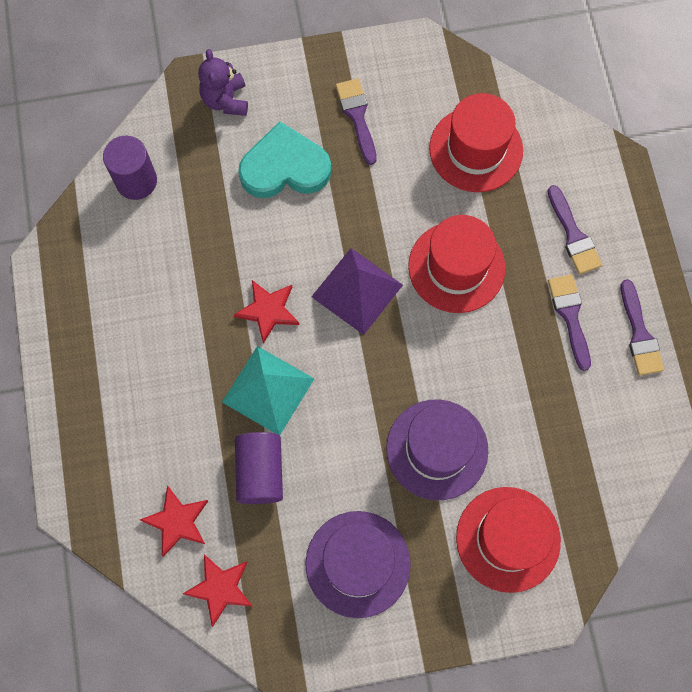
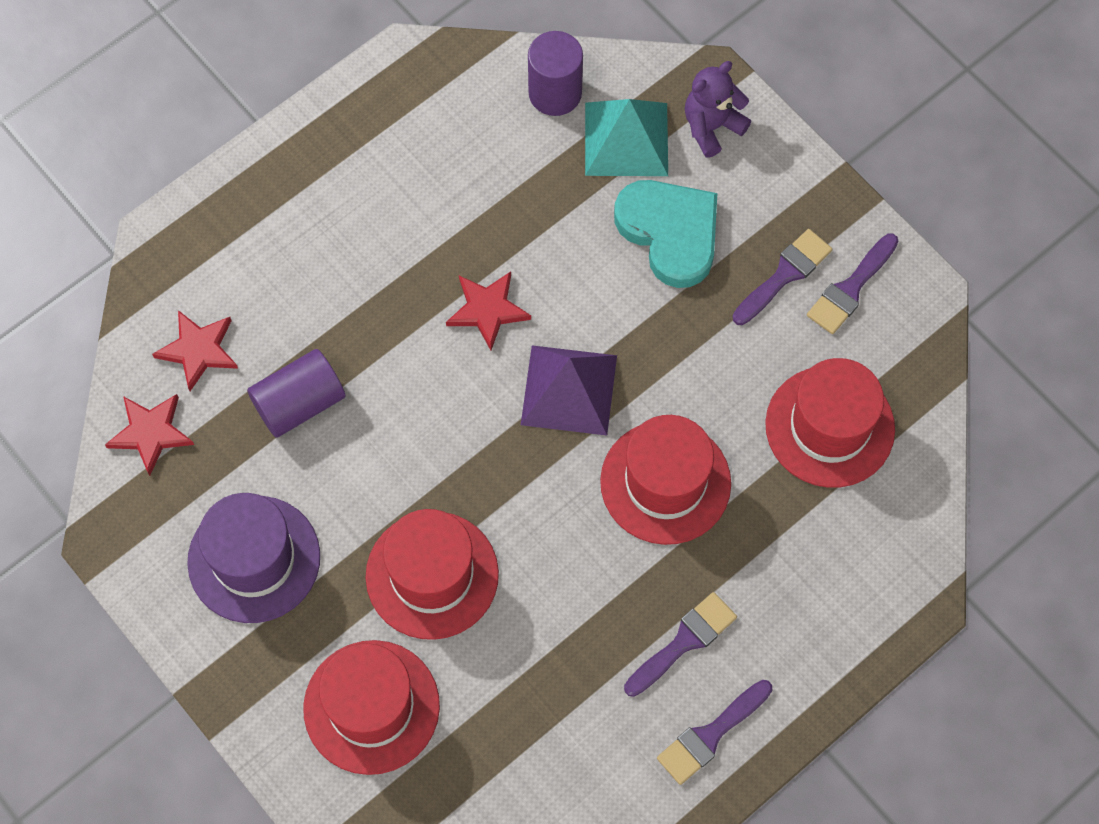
camera: 60 degrees right, 5 degrees down
turquoise pyramid [222,346,314,435] -> turquoise pyramid moved to [585,99,668,176]
purple hat [386,399,488,500] -> red hat [366,509,499,640]
purple brush [548,185,602,274] -> purple brush moved to [807,234,898,334]

